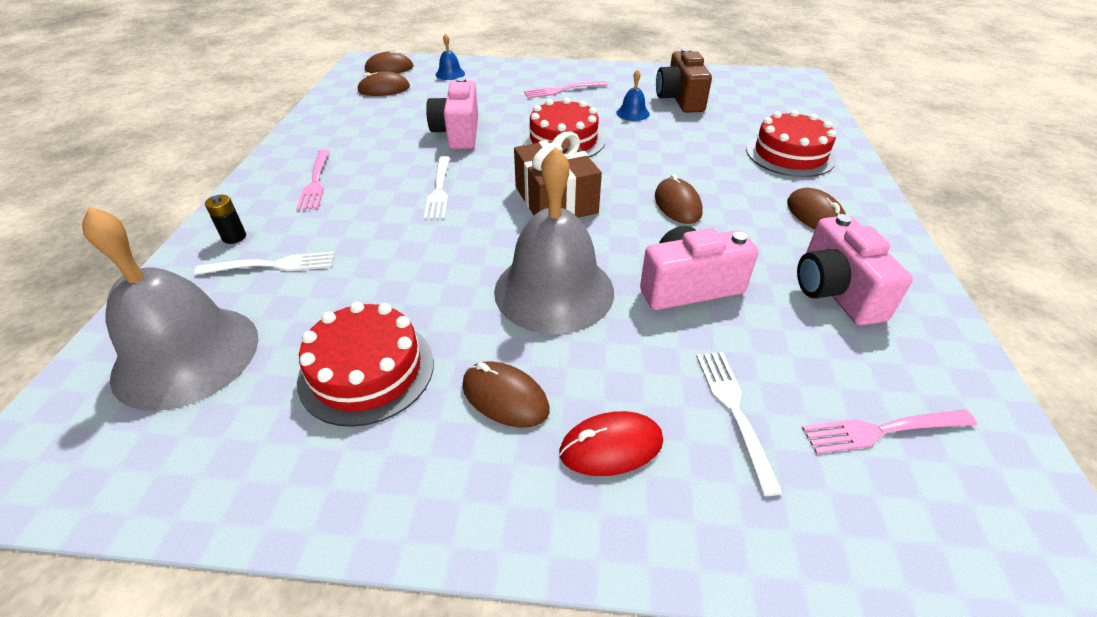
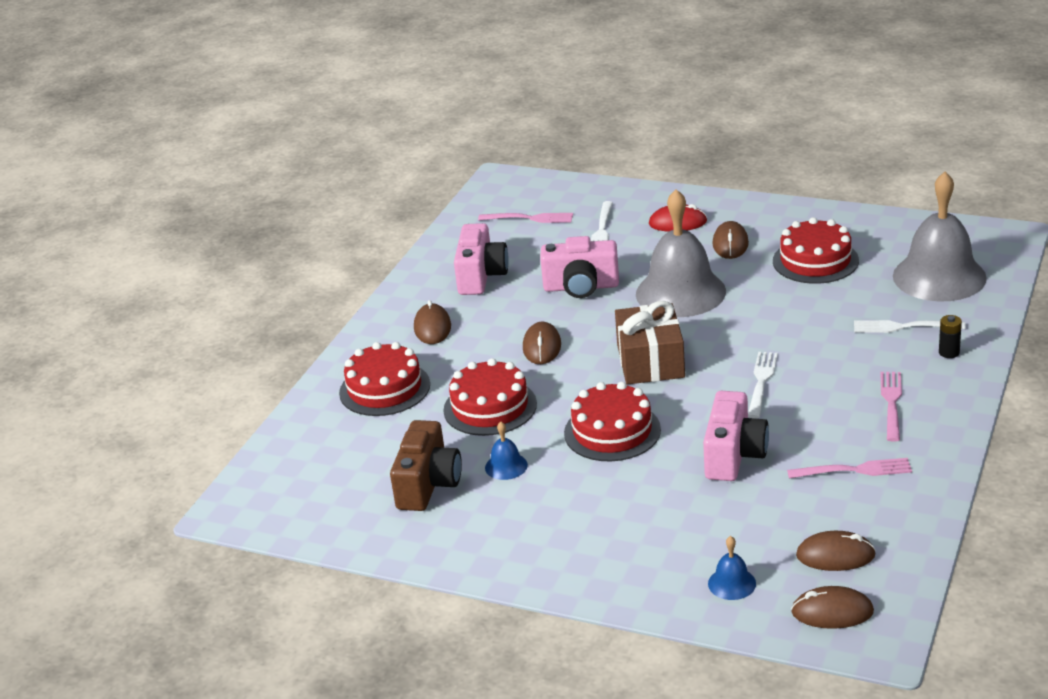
camera: 160 degrees left, 10 degrees down
brown mouse [462,361,549,428] -> brown mouse turned 45 degrees clockwise [712,221,749,259]
pink fork [524,81,608,98] -> pink fork moved to [787,458,912,479]
none -> red cake [443,358,537,436]

